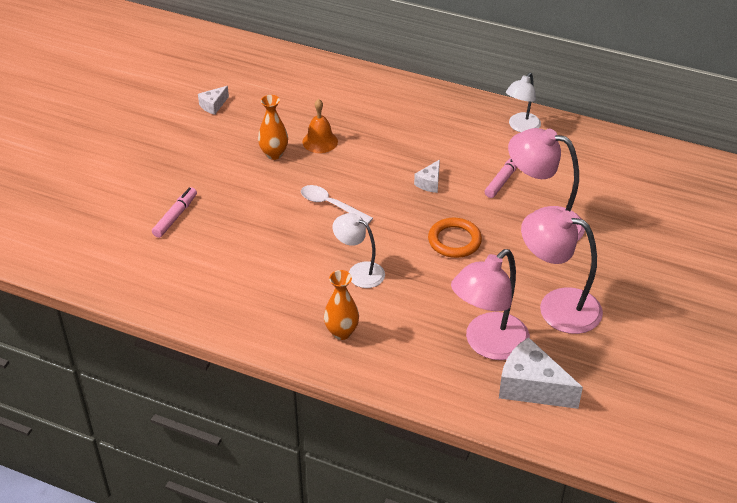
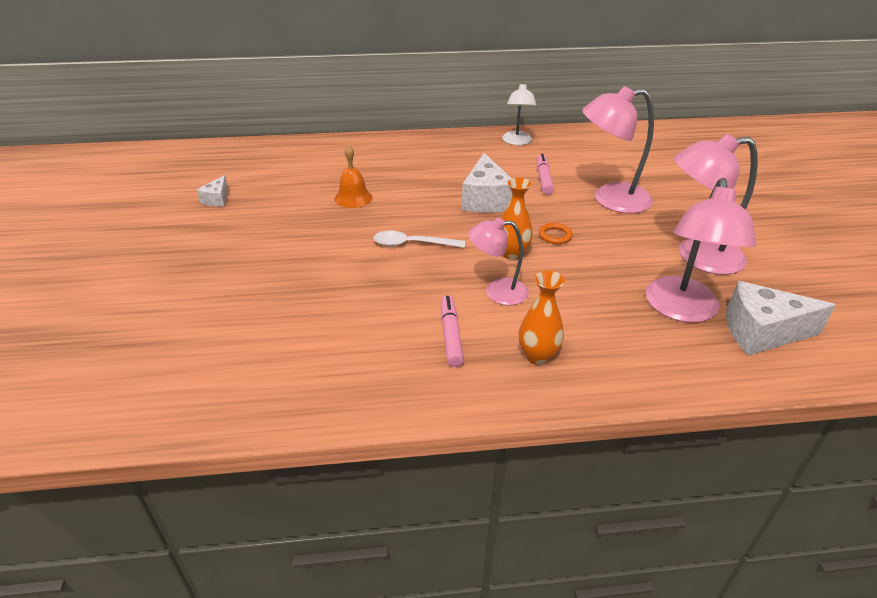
camera: 30 degrees left, 5 degrees down
pink marker [152,187,197,238] -> pink marker moved to [441,295,464,367]
orange vase [258,95,288,160] -> orange vase moved to [501,177,533,260]
white lamp [332,213,385,288] -> pink lamp [468,218,529,305]
white cheese [414,159,440,193] -> white cheese [462,153,512,213], size x1.95
orange ring [428,218,482,258] -> orange ring [539,223,573,244], size x0.59

